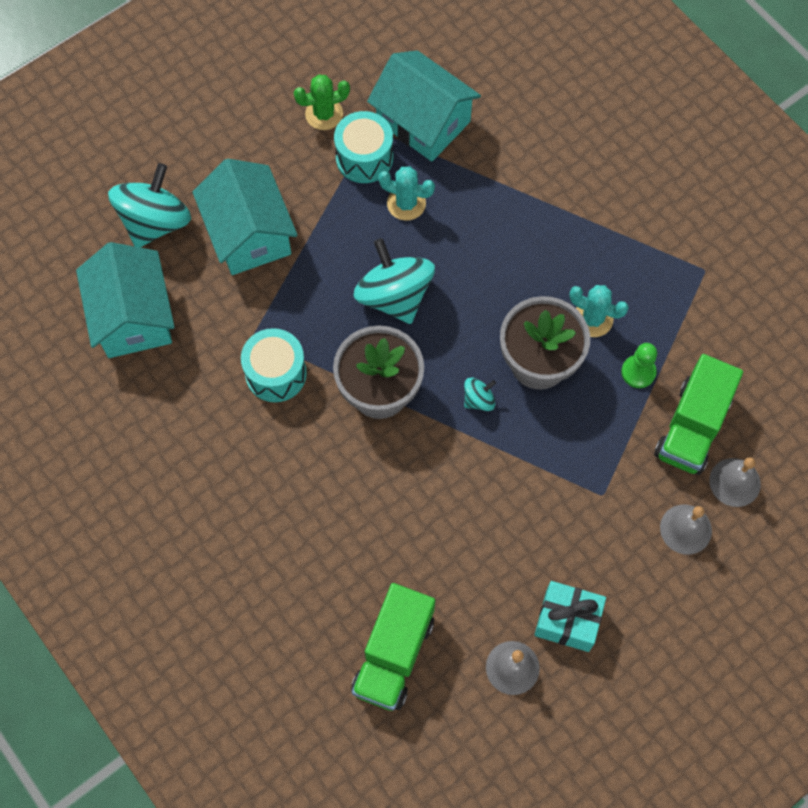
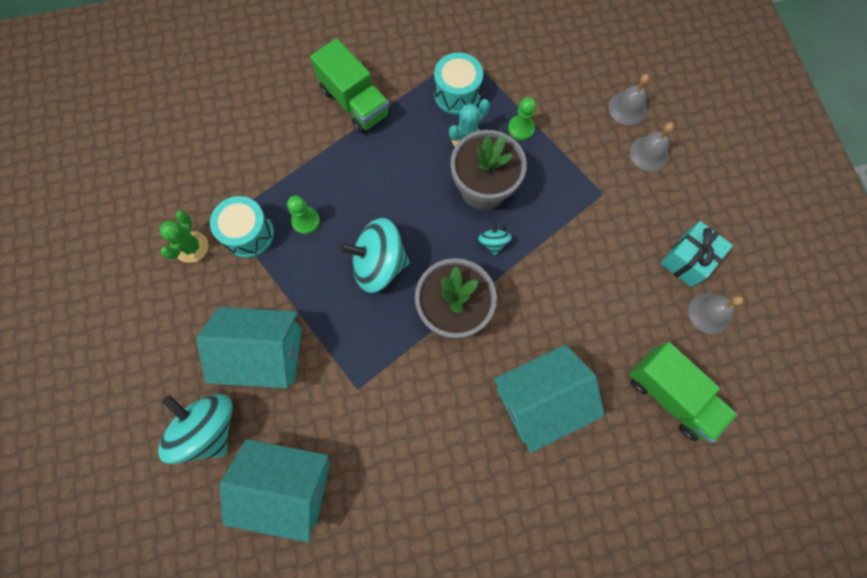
camera: 65 degrees left, 5 degrees up
turquoise drum [241,328,307,402] -> turquoise drum moved to [434,52,483,115]
turquoise house [367,50,481,162] -> turquoise house moved to [494,345,604,453]
turquoise cactus [378,166,435,221] -> green pawn [287,196,320,234]
green truck [654,354,743,475] -> green truck moved to [310,38,390,133]

